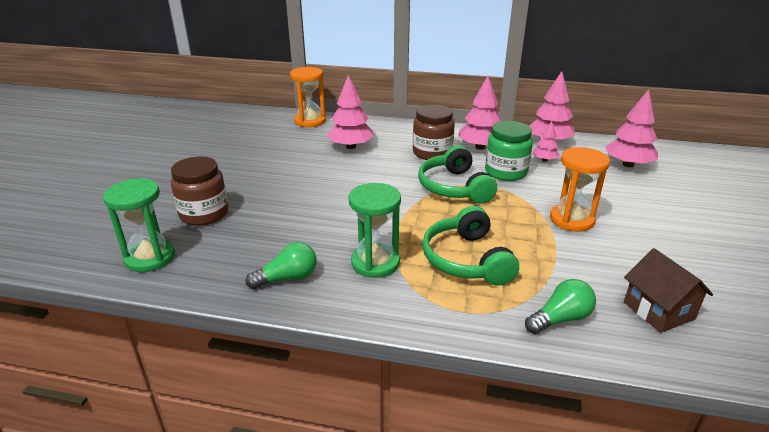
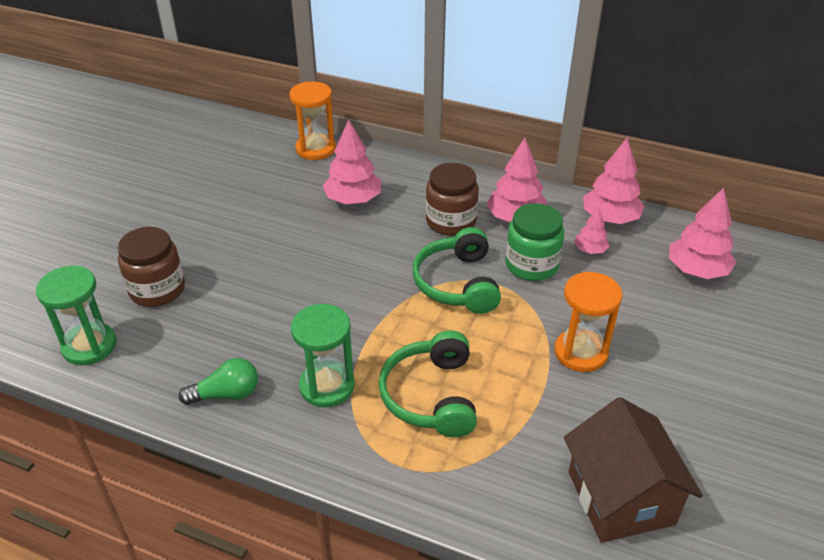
camera: 10 degrees right, 10 degrees up
green light bulb [525,279,596,334] -> none
brown house [624,248,713,333] -> brown house [564,397,703,543], size x1.51

